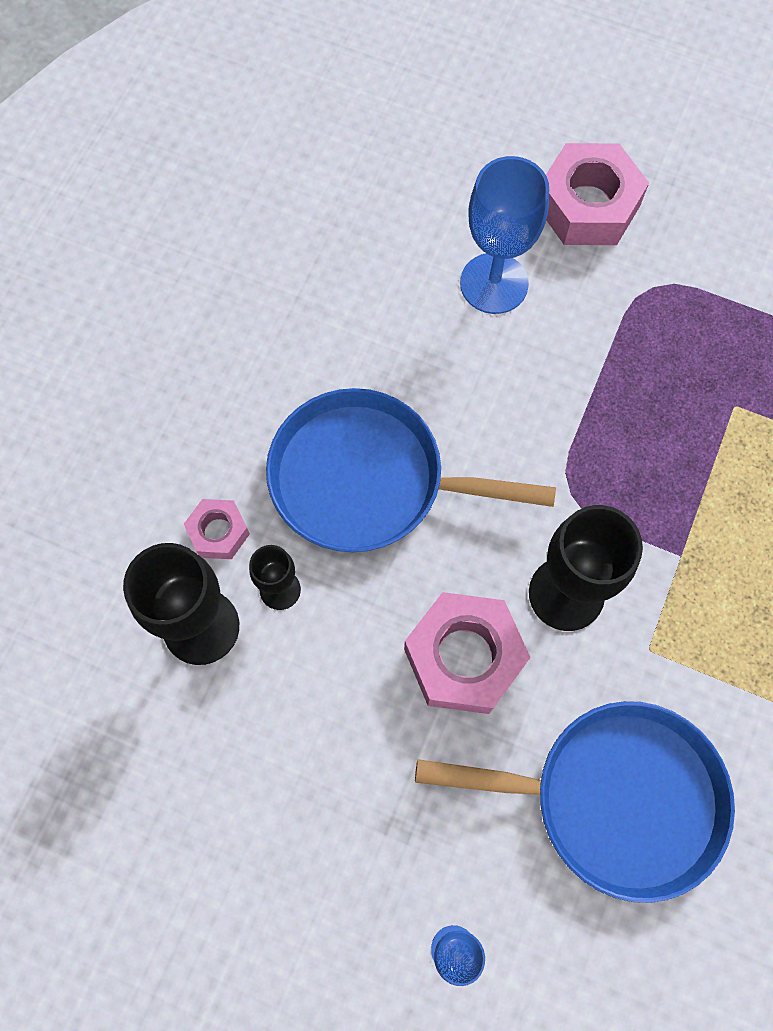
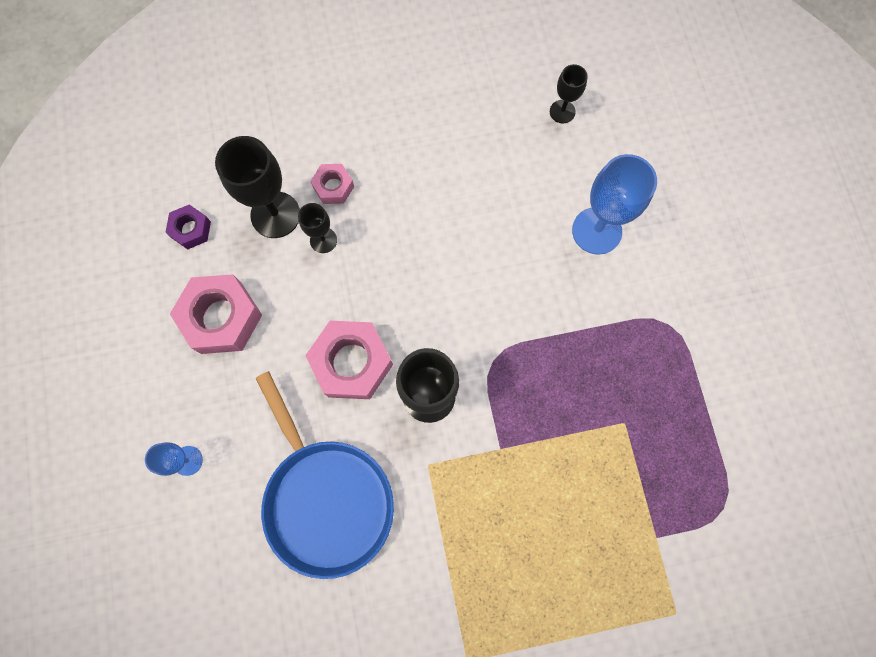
camera: 55 degrees right, 5 degrees up
blue pan [266,388,556,552] -> none
pink nut [546,143,649,245] -> pink nut moved to [170,274,262,354]
none -> purple nut [165,204,211,250]
none -> black goblet [550,64,588,123]

